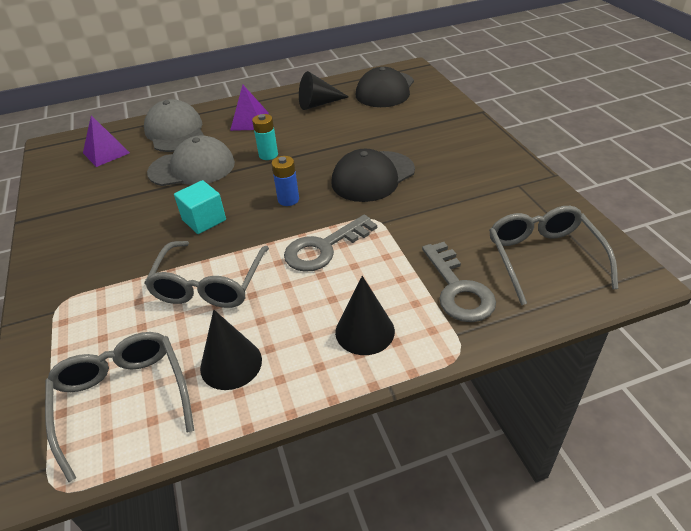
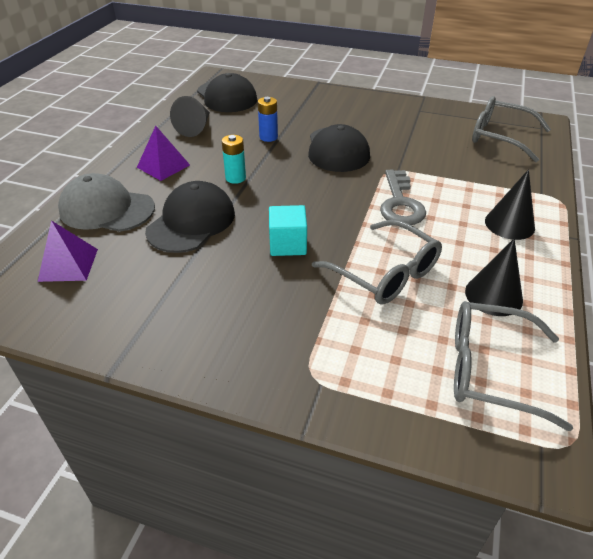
camera: 55 degrees left, 0 degrees up
grey cap [147,135,235,186] -> black cap [145,181,235,253]
blue battery [272,156,299,206] -> blue battery moved to [258,97,278,142]
grey key [422,242,496,322] -> none

